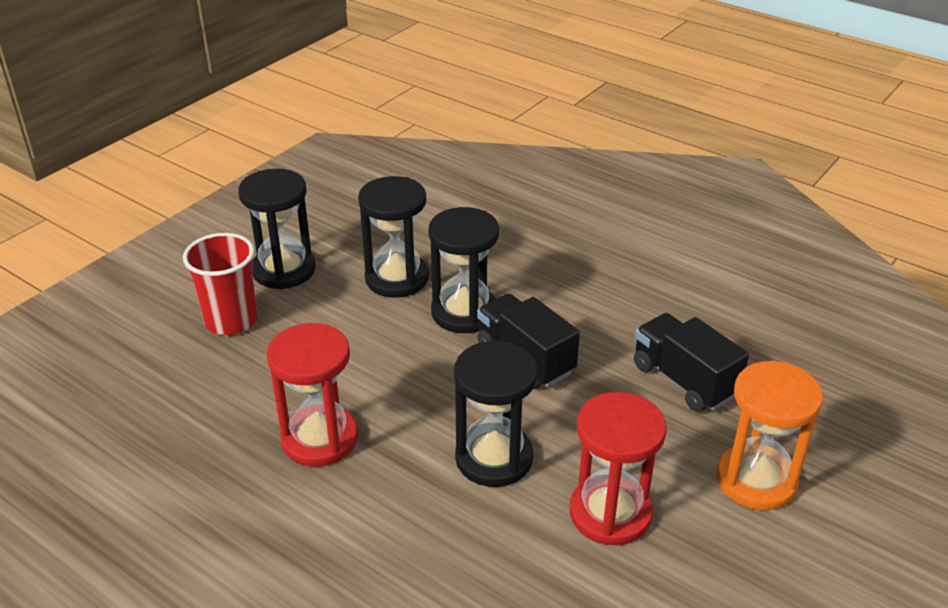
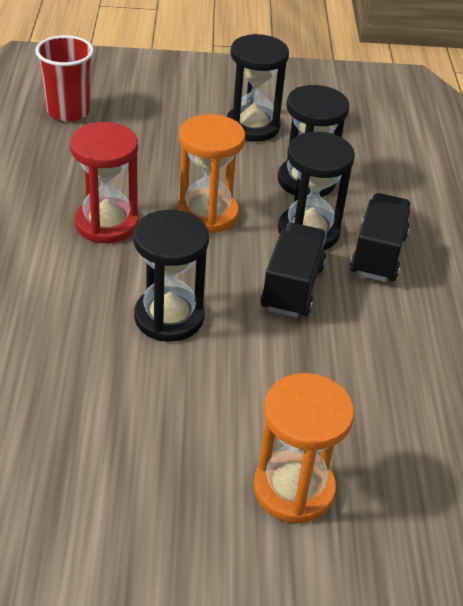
camera: 50 degrees right, 5 degrees up
red cup [183,233,257,335] -> red cup moved to [35,35,94,122]
red hourglass [570,392,667,545] -> none
black truck [634,313,749,412] -> black truck moved to [350,193,411,282]
none -> orange hourglass [177,114,245,233]

